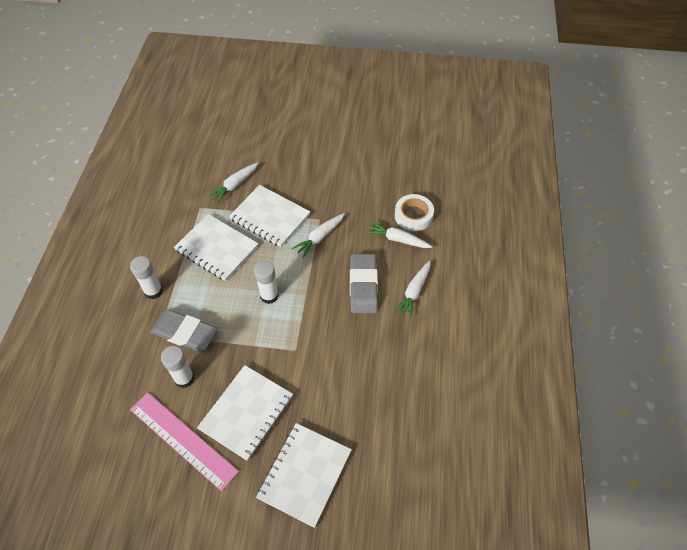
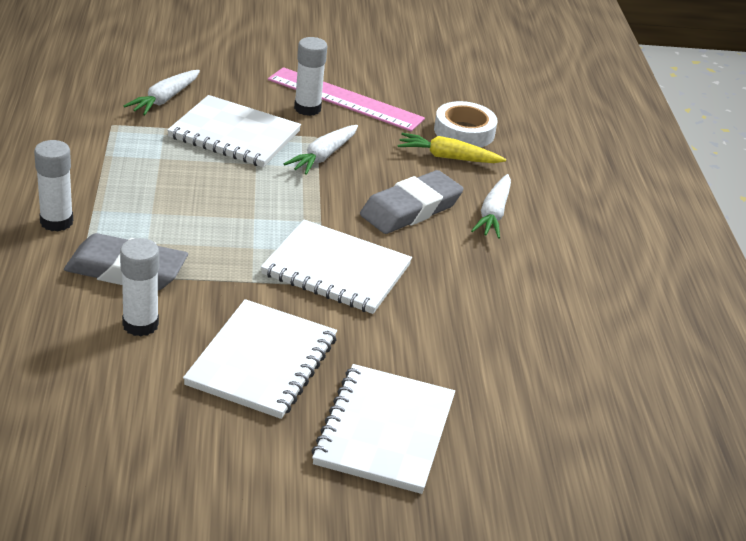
camera: 15 degrees left, 20 degrees down
pink ruler [130,392,239,491] -> pink ruler moved to [268,67,425,132]
white notebook [174,214,258,281] -> white notebook moved to [261,220,412,314]
white glue stick [254,261,279,304] -> white glue stick moved to [294,37,327,116]
grey eraser [350,254,378,313] -> grey eraser turned 60 degrees clockwise [360,170,464,234]
white carrot [366,221,432,248] -> yellow carrot [397,133,506,163]

